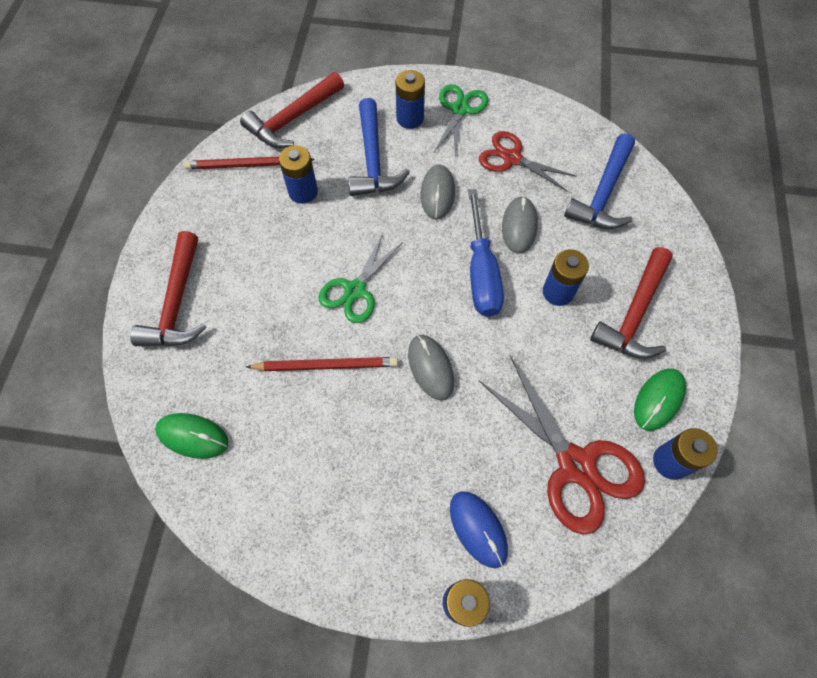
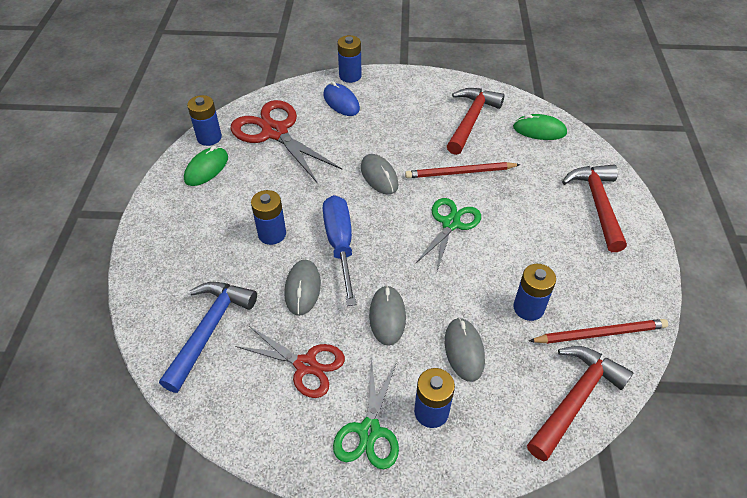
camera: 175 degrees right, 15 degrees down
blue hammer [348,98,410,196] -> grey mouse [445,317,485,382]
red hammer [590,247,673,359] -> red hammer moved to [447,88,505,155]

